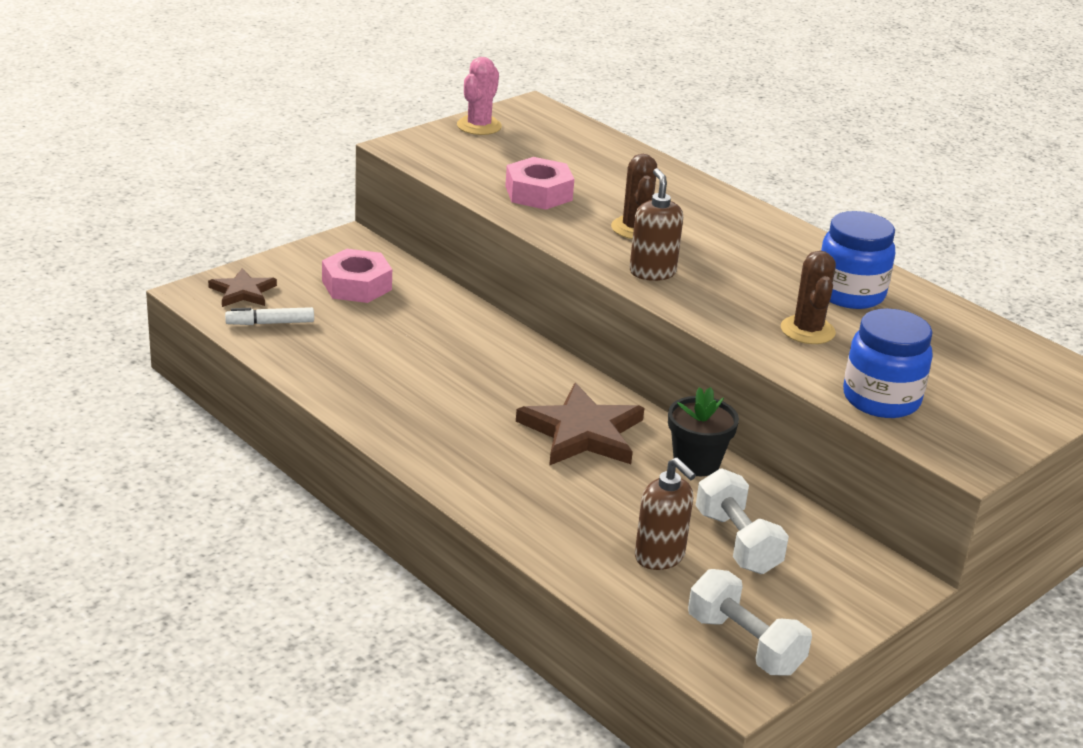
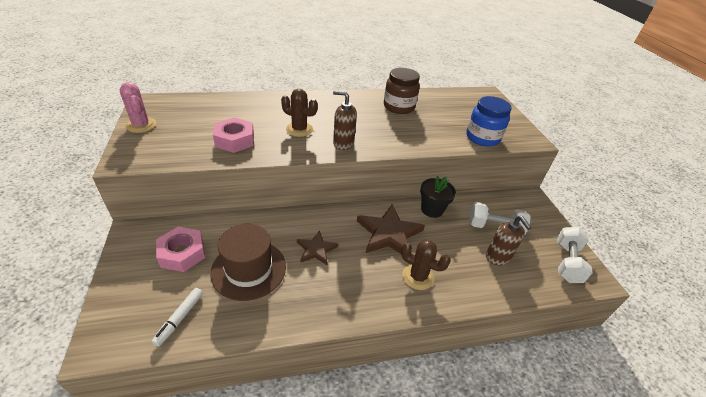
camera: 60 degrees left, 10 degrees up
brown star [208,268,277,307] -> brown star moved to [297,230,338,265]
brown soap dispenser [635,458,696,570] -> brown soap dispenser turned 75 degrees clockwise [486,216,532,265]
white dumbbell [688,569,812,676] -> white dumbbell turned 60 degrees counterclockwise [557,227,592,283]
brown cactus [781,251,836,344] -> brown cactus moved to [401,240,451,290]
blue jar [821,211,895,309] -> brown jar [384,68,420,114]
none -> brown hat [210,224,286,301]

